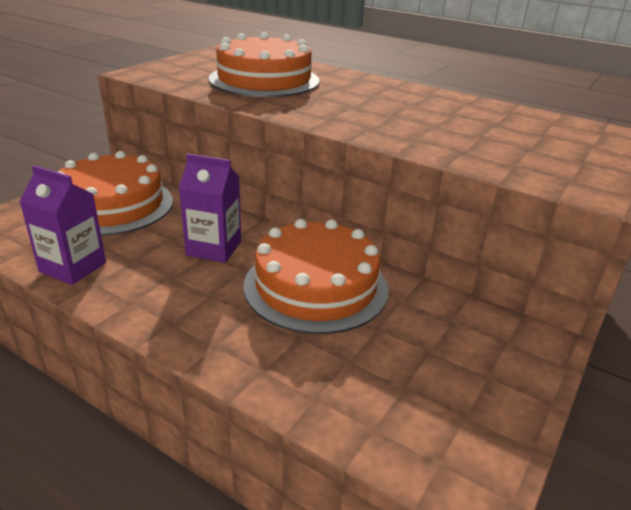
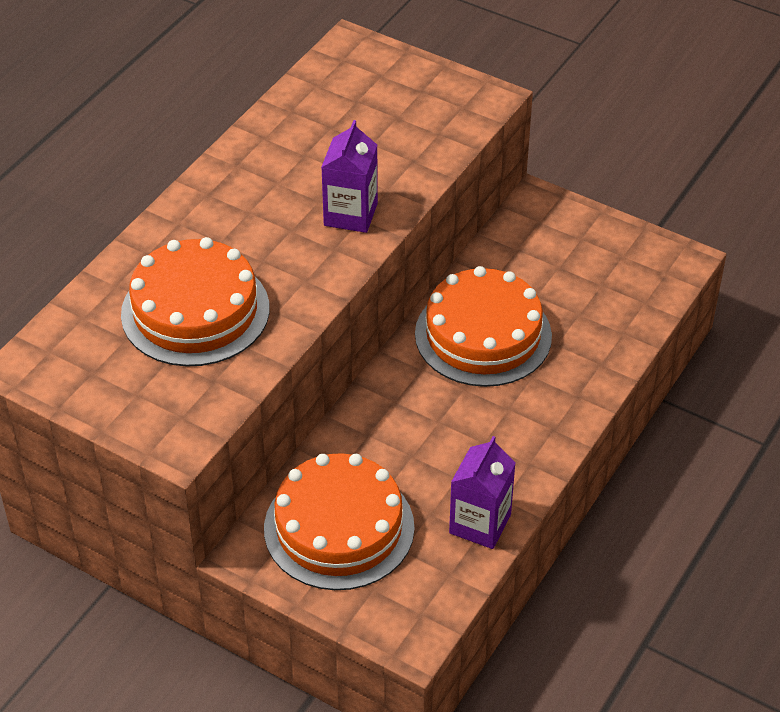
camera: 90 degrees left, 15 degrees up
purple carton [179,153,241,263] -> purple carton moved to [321,120,378,233]

